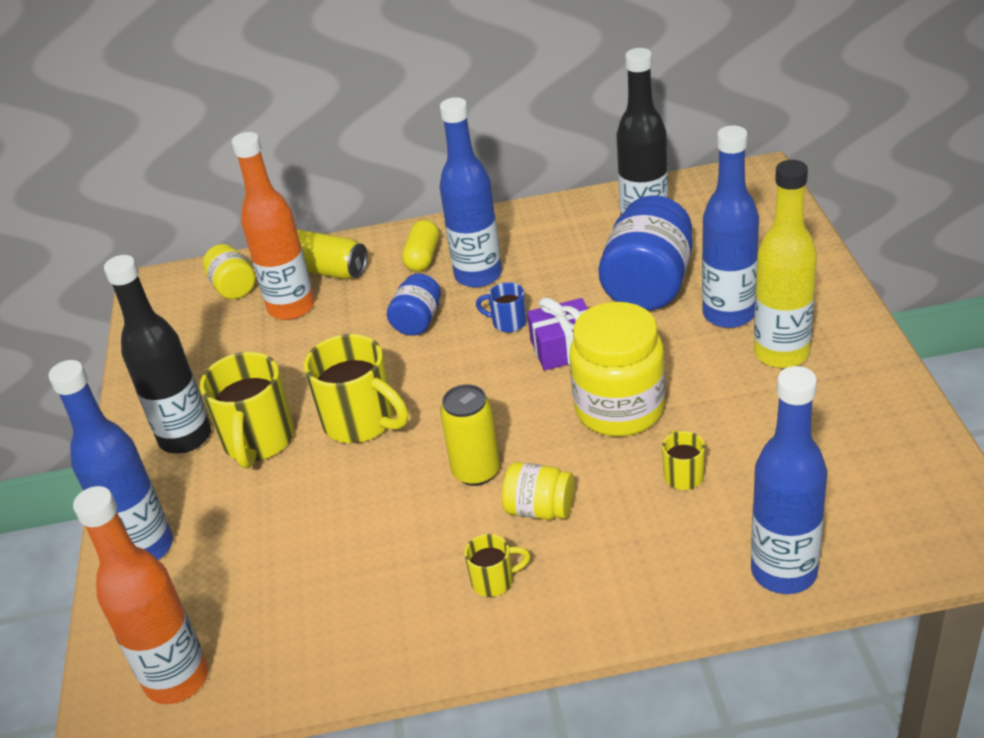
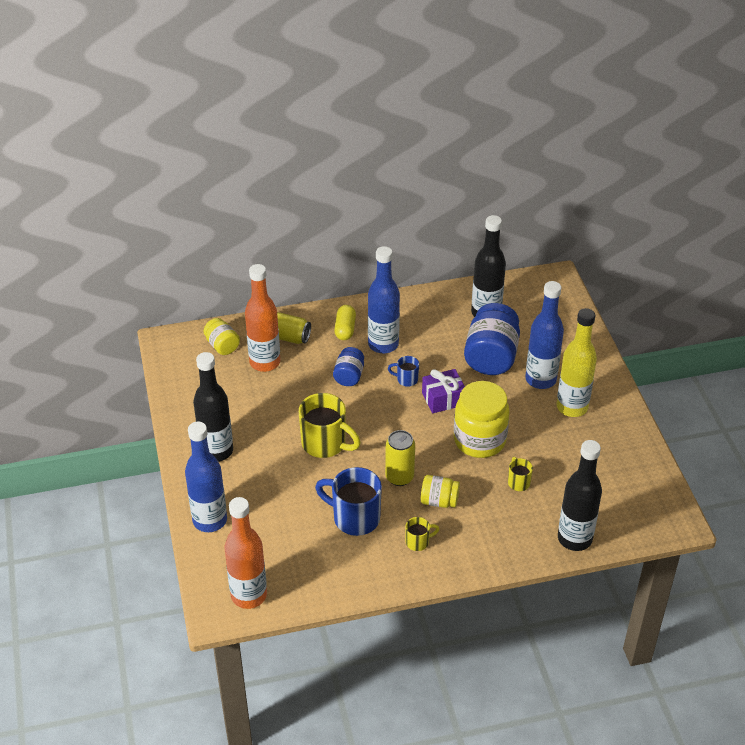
camera: 10 degrees left, 5 degrees up
yellow mug [200,352,294,468] -> none
blue bottle [751,366,827,594] -> black bottle [558,440,602,551]
none -> blue mug [315,467,382,536]

